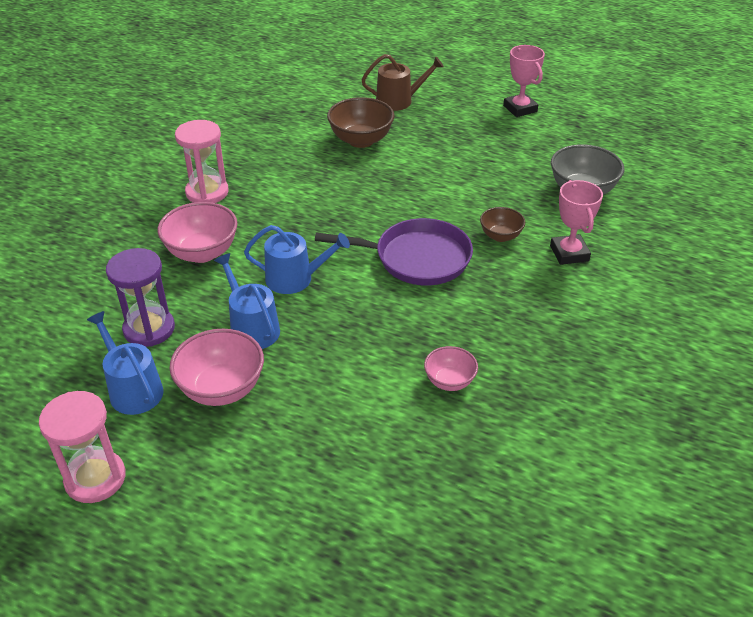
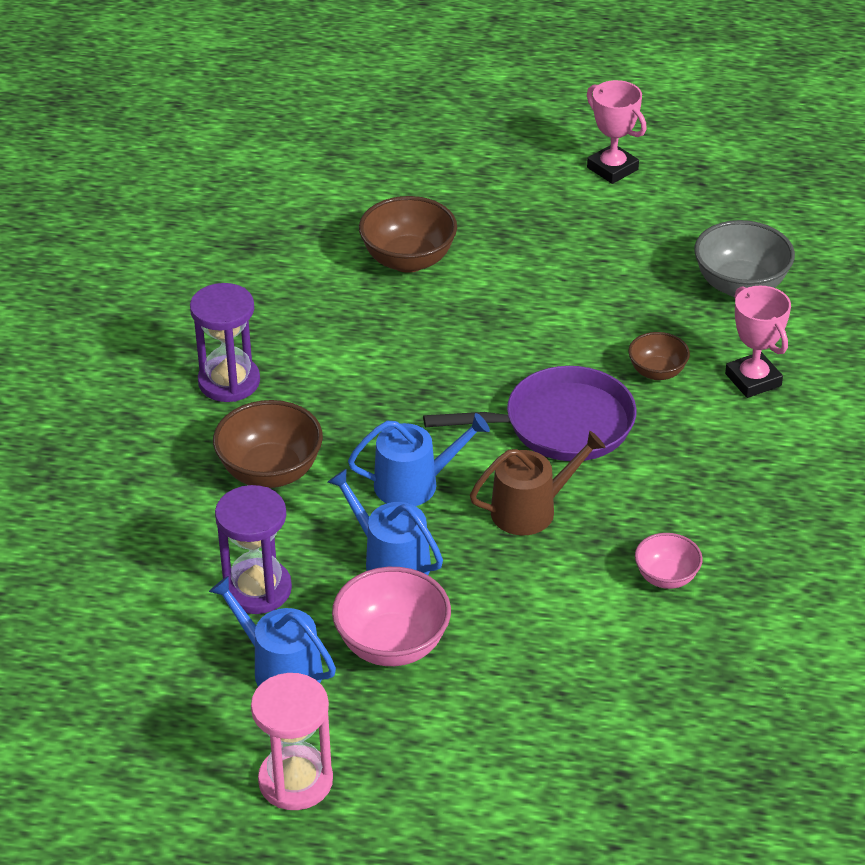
camera: 15 degrees left, 0 degrees up
pink bowl [158,202,237,263] -> brown bowl [213,400,323,488]
pink hourglass [175,120,229,203] -> purple hourglass [190,283,260,402]
brown watering can [362,54,444,111] -> brown watering can moved to [470,431,605,535]

